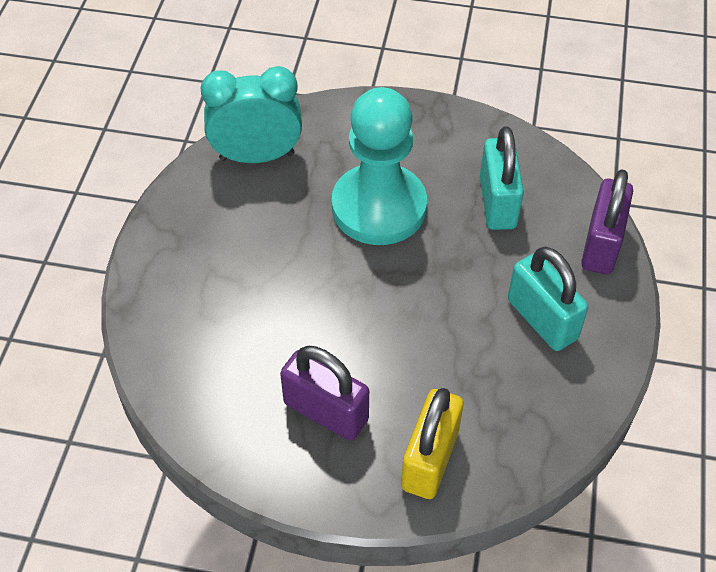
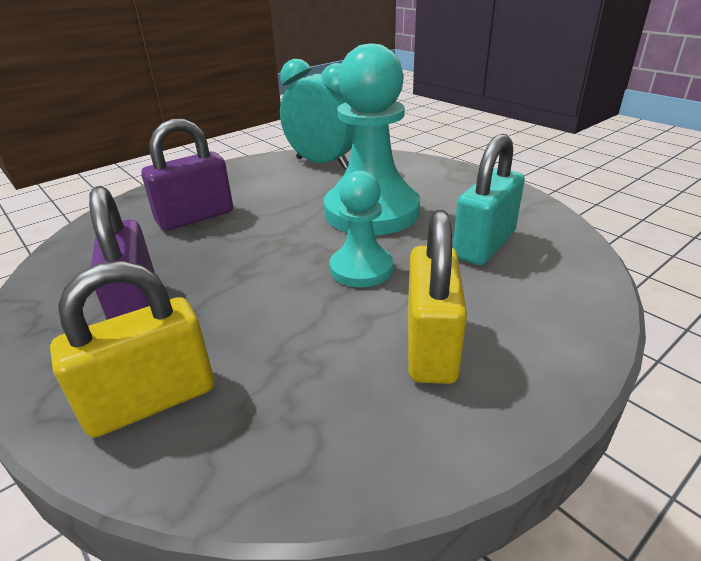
camera: 40 degrees right, 20 degrees down
turquoise padlock [508,247,588,351] -> yellow padlock [408,210,467,384]
purple padlock [581,169,633,275] -> purple padlock moved to [141,119,233,231]
none -> turquoise pawn [330,171,393,287]

